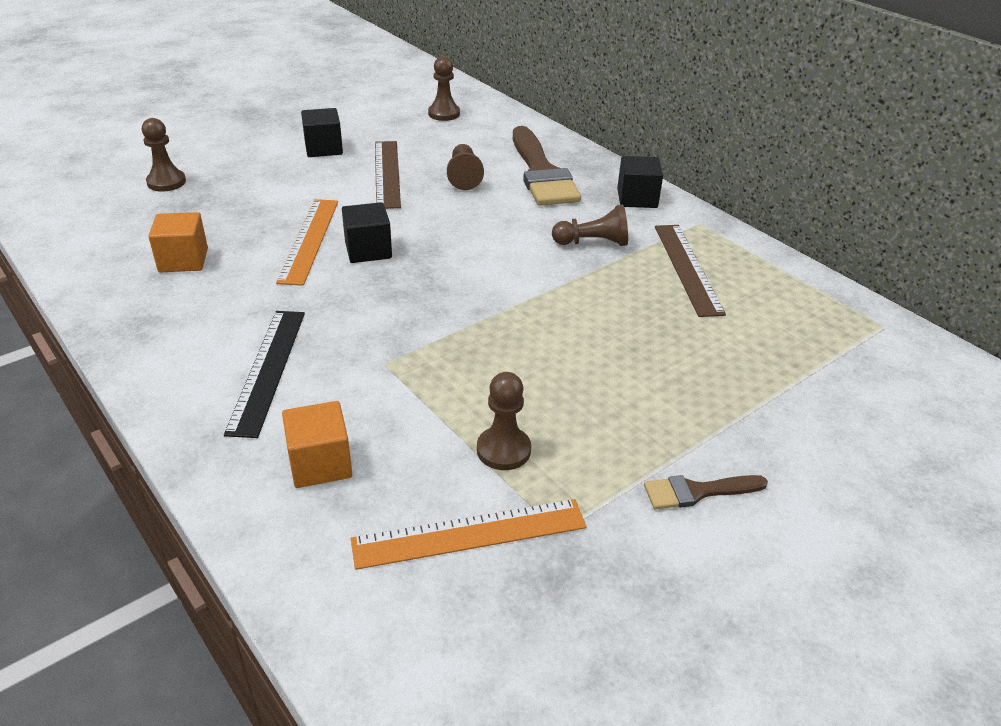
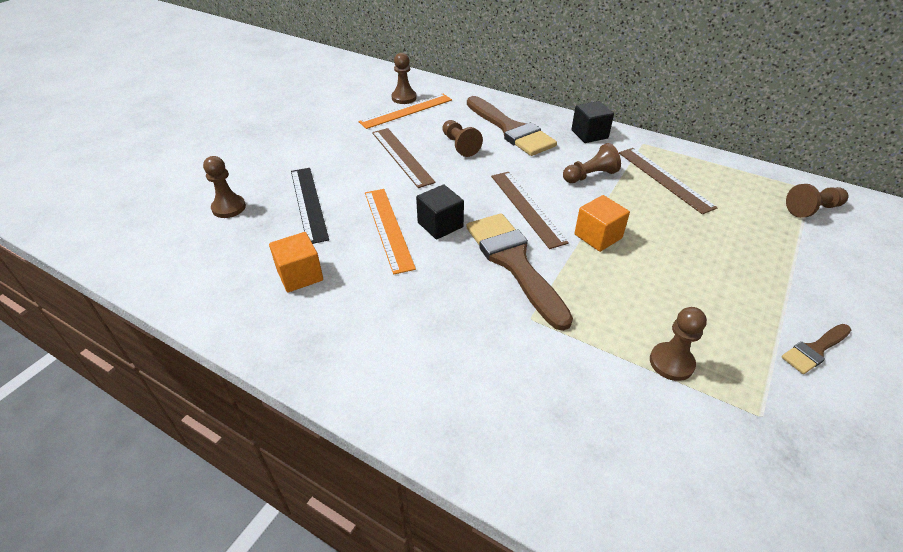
camera: 20 degrees left, 5 degrees up
black ruler [224,311,305,438] -> black ruler moved to [291,168,329,244]
orange cube [282,401,352,488] -> orange cube moved to [574,195,630,252]
black cube [301,108,343,157] -> none
orange ruler [351,499,587,570] -> orange ruler moved to [358,94,452,129]
none -> brown brush [467,213,573,331]
none -> brown ruler [491,172,569,249]
none -> brown pawn [786,184,848,218]

